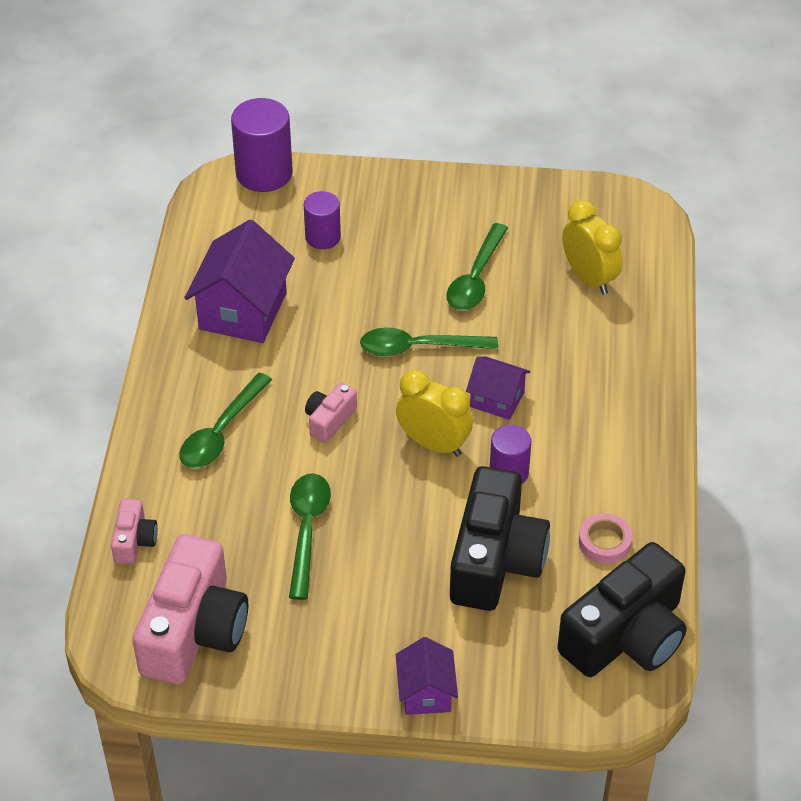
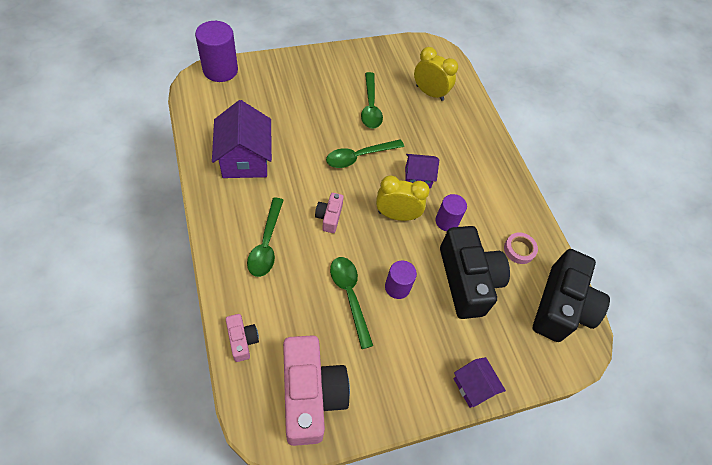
camera: 30 degrees left, 10 degrees up
purple cylinder [304,191,341,249] -> purple cylinder moved to [385,261,417,299]

